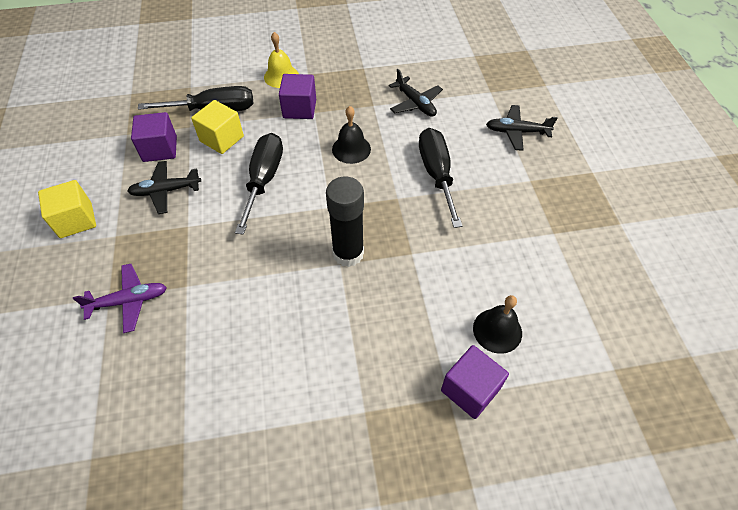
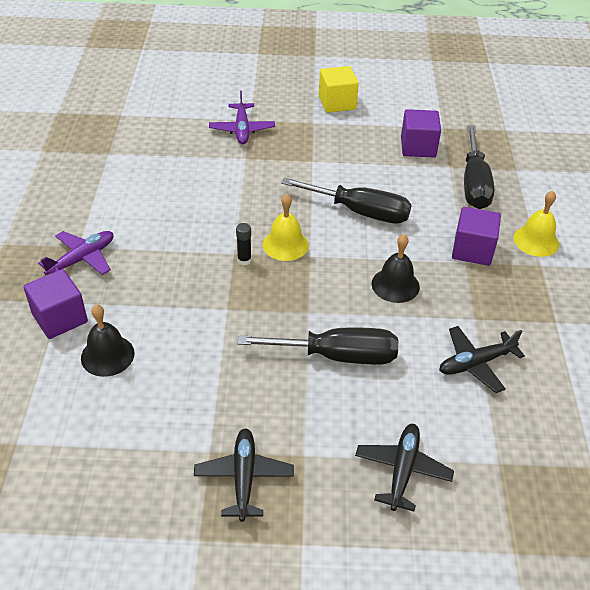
camera: 100 degrees right, 10 degrees down
black plane [127,161,201,214] -> black plane moved to [194,428,294,522]
yellow cube [191,100,244,154] -> none
black glue stick [326,176,364,267] -> black glue stick [236,223,251,265], size x0.43
none -> purple plane [38,231,113,275]
none -> yellow bell [263,194,309,261]

